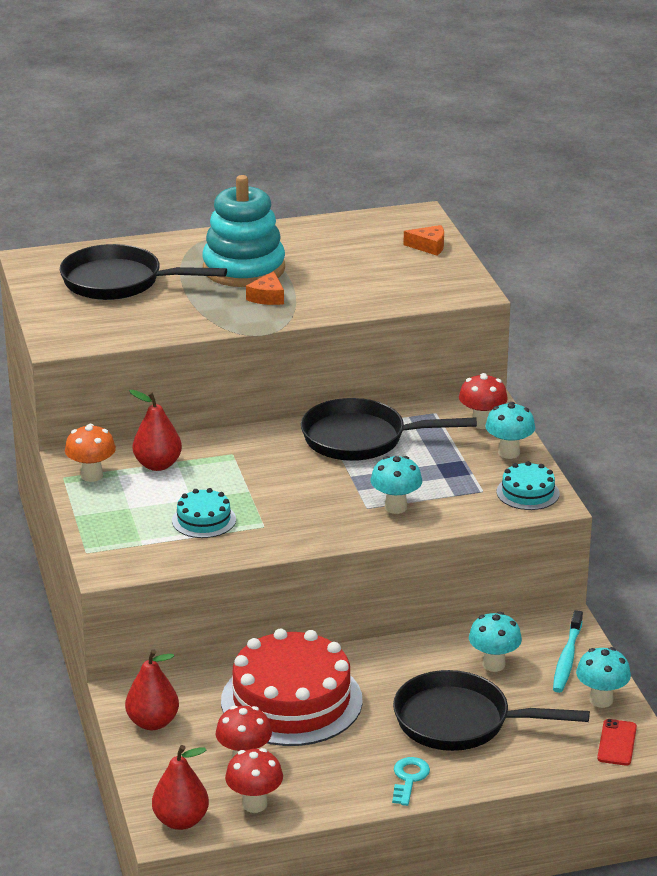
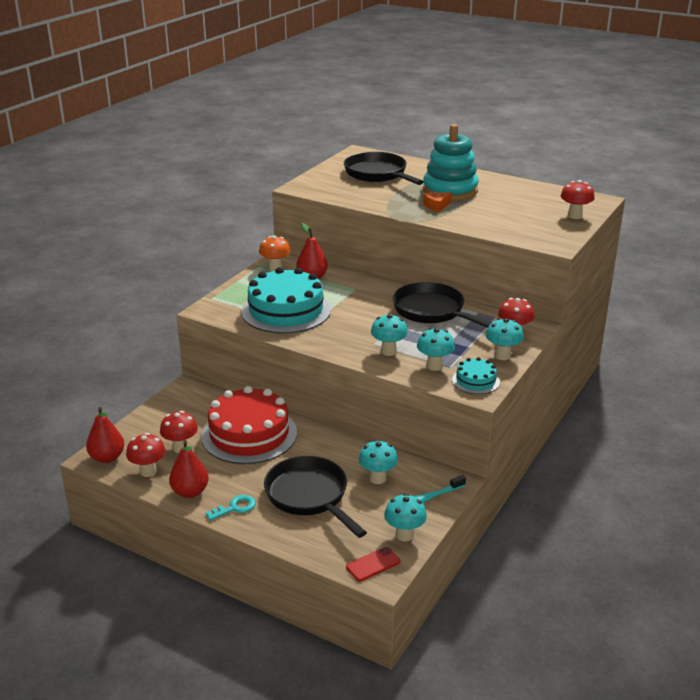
camera: 45 degrees right, 0 degrees up
red pear [125,649,179,730] -> red pear moved to [169,440,209,498]
turquoise cake [172,488,236,538] -> turquoise cake [241,267,331,334], size x2.13
orange cheese [404,225,444,255] -> red mushroom [560,180,595,219]
none -> turquoise mushroom [417,328,455,371]

